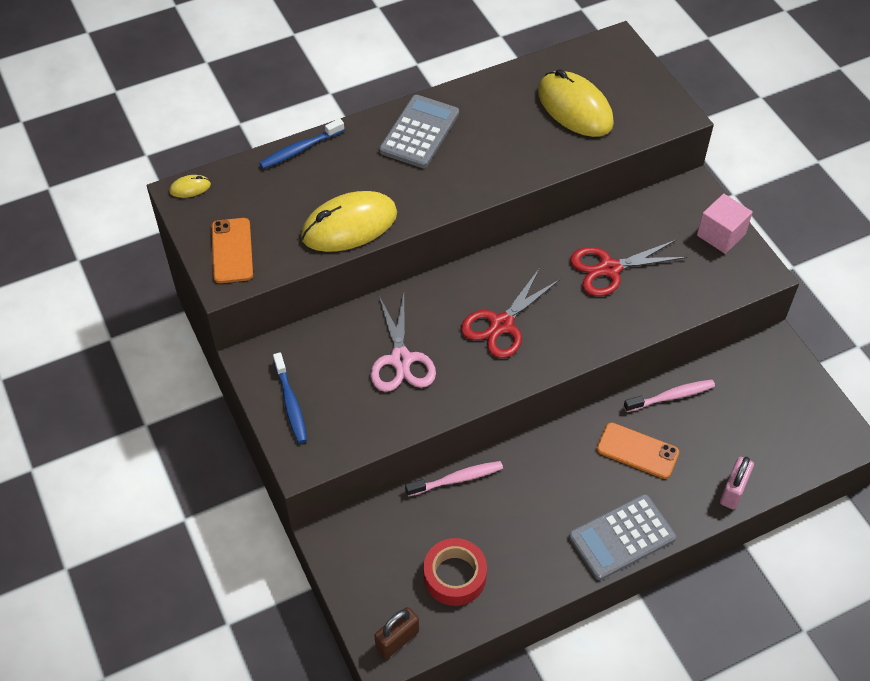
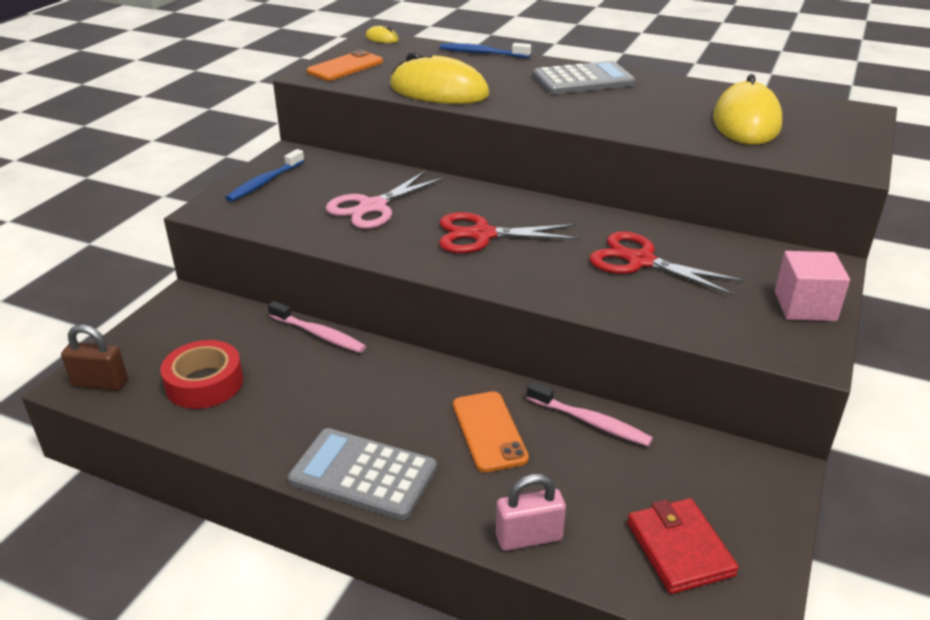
camera: 50 degrees right, 20 degrees down
none -> red wallet [627,498,739,594]

